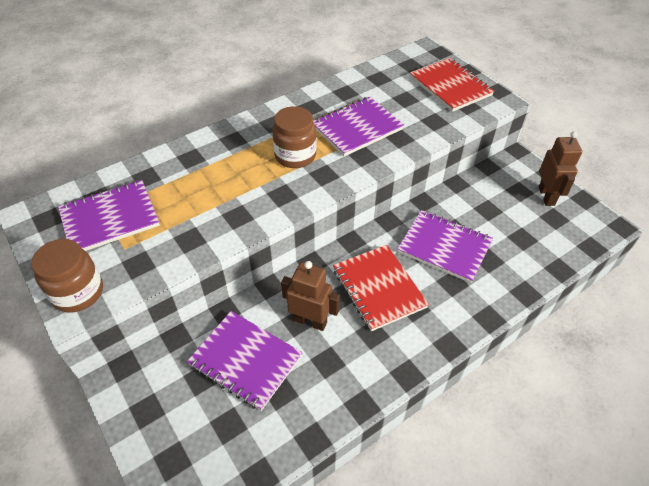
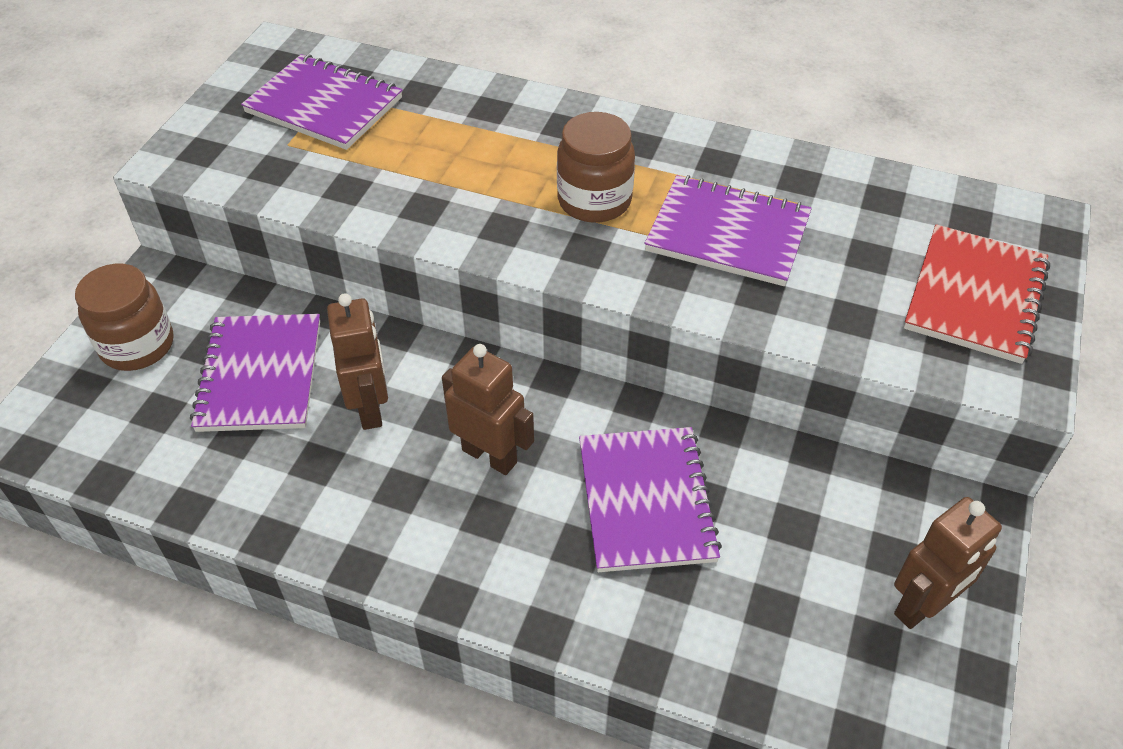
camera: 55 degrees right, 0 degrees up
brown jar [31,239,103,313] -> brown jar moved to [75,264,174,371]
red notebook [333,245,429,331] -> brown robot [442,344,534,475]

